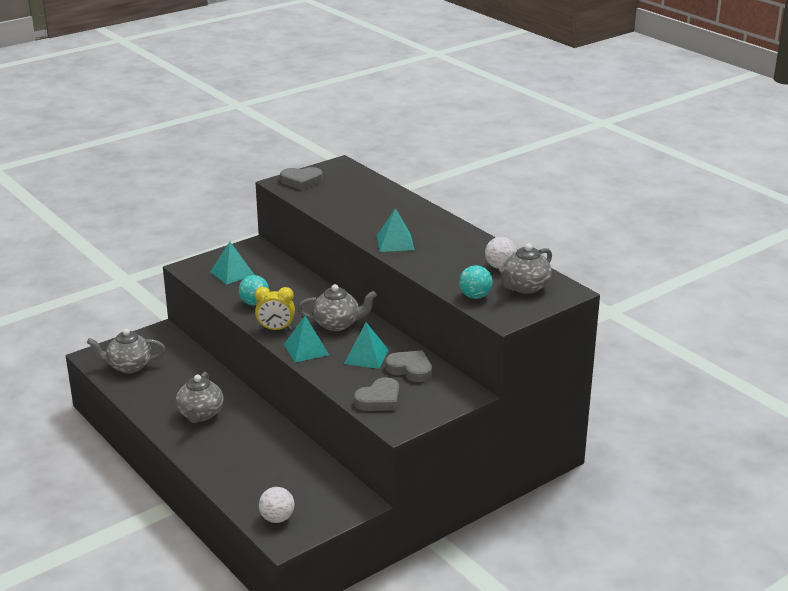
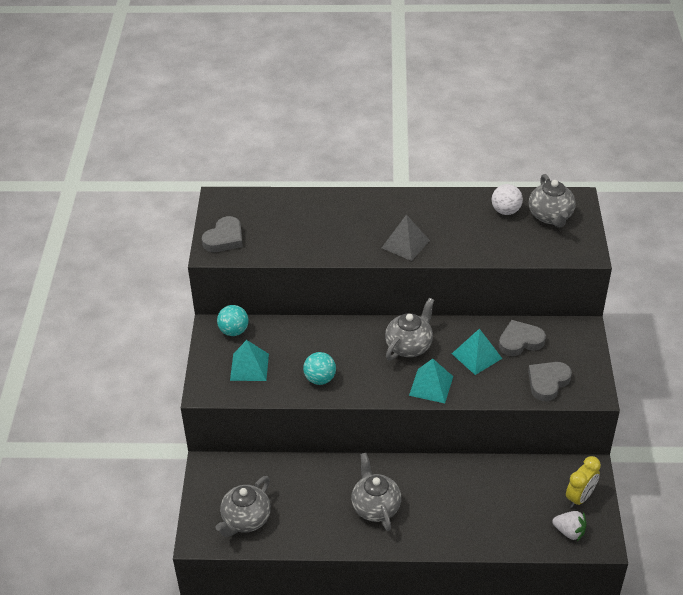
camera: 50 degrees left, 15 degrees up
grey teapot [176,372,224,423] -> grey teapot turned 150 degrees counterclockwise [351,453,401,531]
yellow clock [255,287,295,330] -> yellow clock moved to [566,456,601,508]
white ball [259,487,294,523] -> white strawberry [552,511,587,541]
grey heart [354,377,399,411] -> grey heart turned 135 degrees counterclockwise [528,362,572,401]
turquoise pyramid [377,208,414,252] -> grey pyramid [382,214,430,261]
turquoise ball [459,265,493,299] -> turquoise ball moved to [217,305,249,336]

